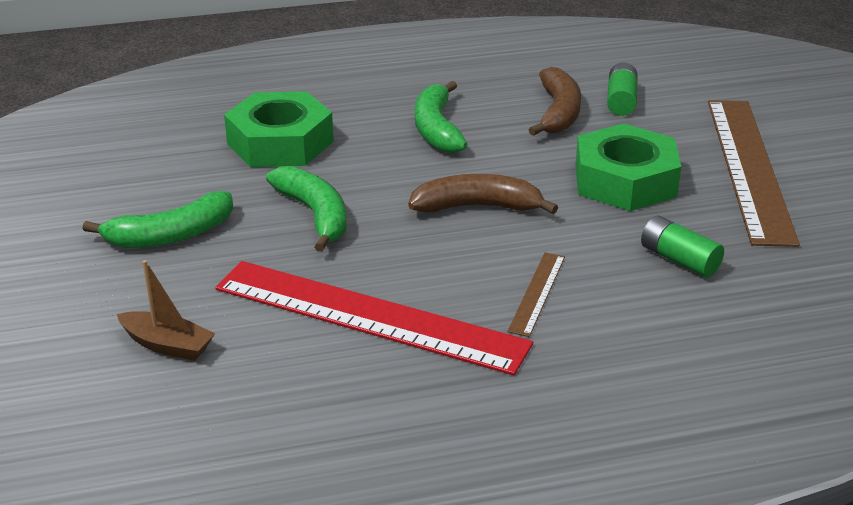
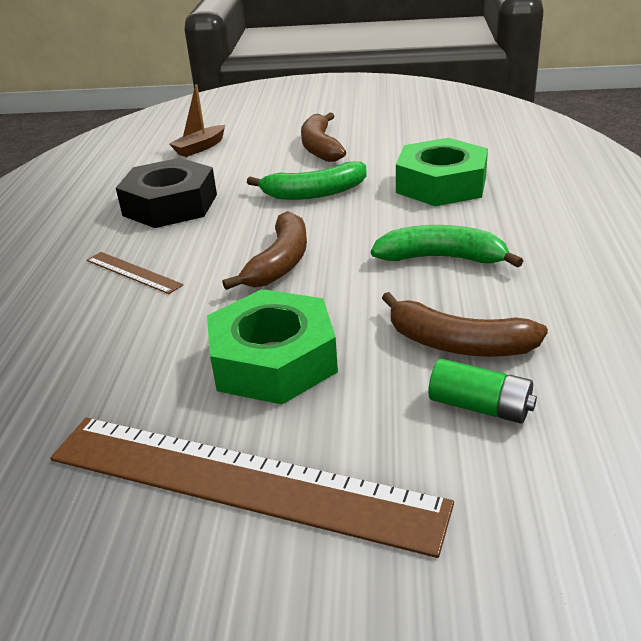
camera: 110 degrees right, 0 degrees up
green banana [82,191,233,248] -> brown banana [301,113,346,162]
red ruler [215,261,533,375] -> black nut [116,158,217,228]
green battery [641,216,724,277] -> none

